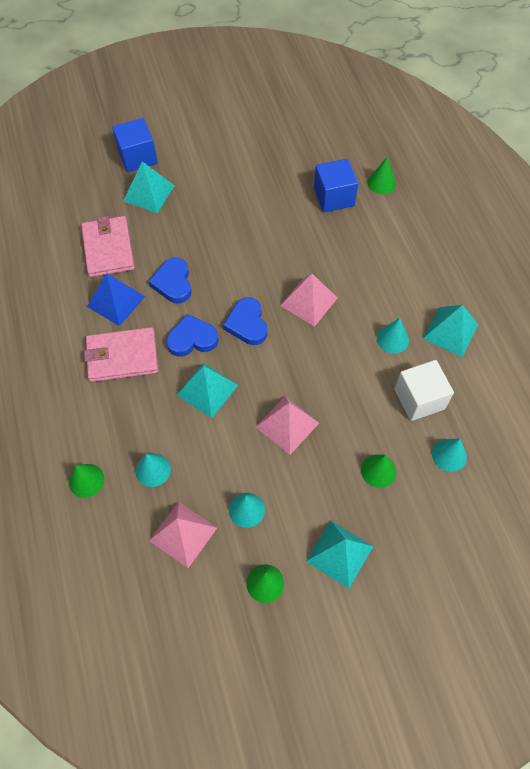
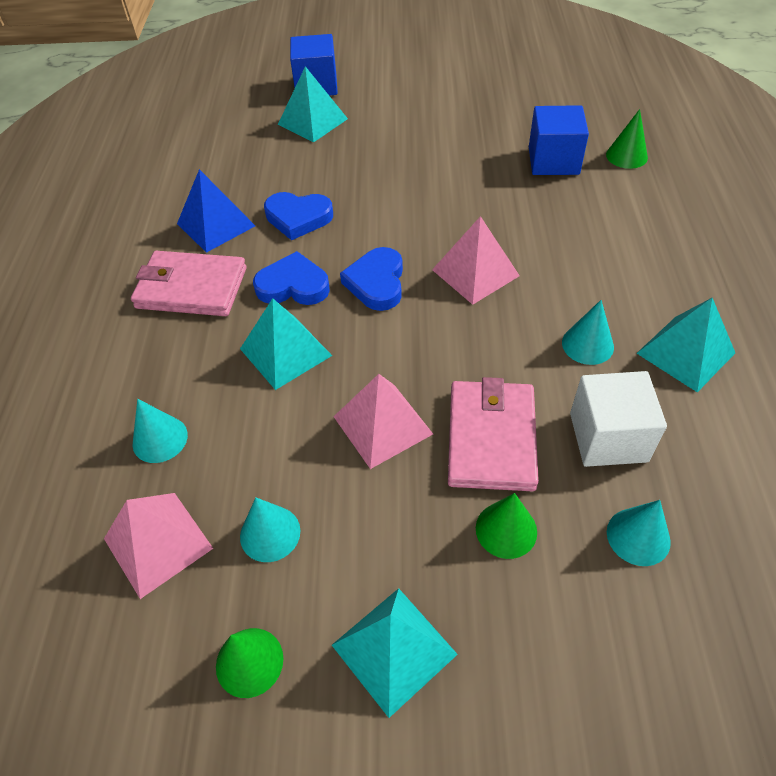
camera: 20 degrees right, 10 degrees down
green cone [69,464,104,498] -> none
pink wallet [81,216,135,277] -> pink wallet moved to [448,377,539,491]
blue heart [149,257,191,303] -> blue heart turned 90 degrees counterclockwise [264,192,333,240]

